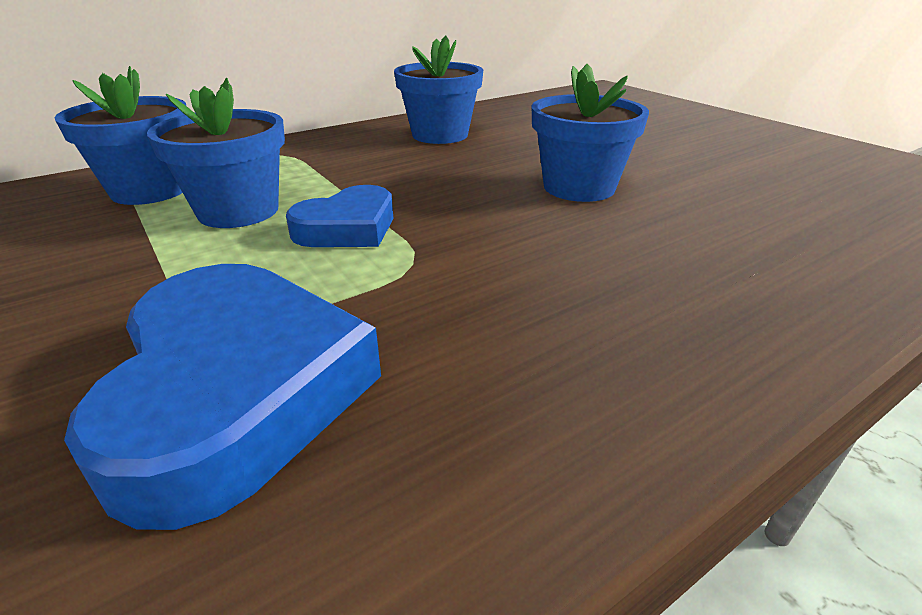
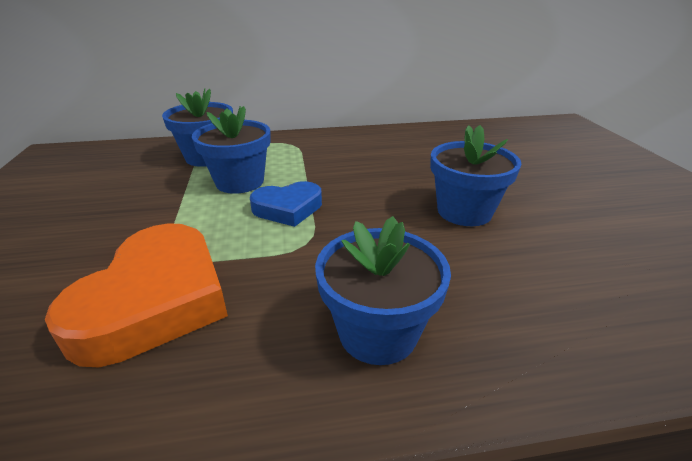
camera: 25 degrees right, 0 degrees up
blue heart [64,264,381,530] -> orange heart [45,223,228,367]
blue flower pot [394,35,483,144] -> blue flower pot moved to [315,216,451,365]

